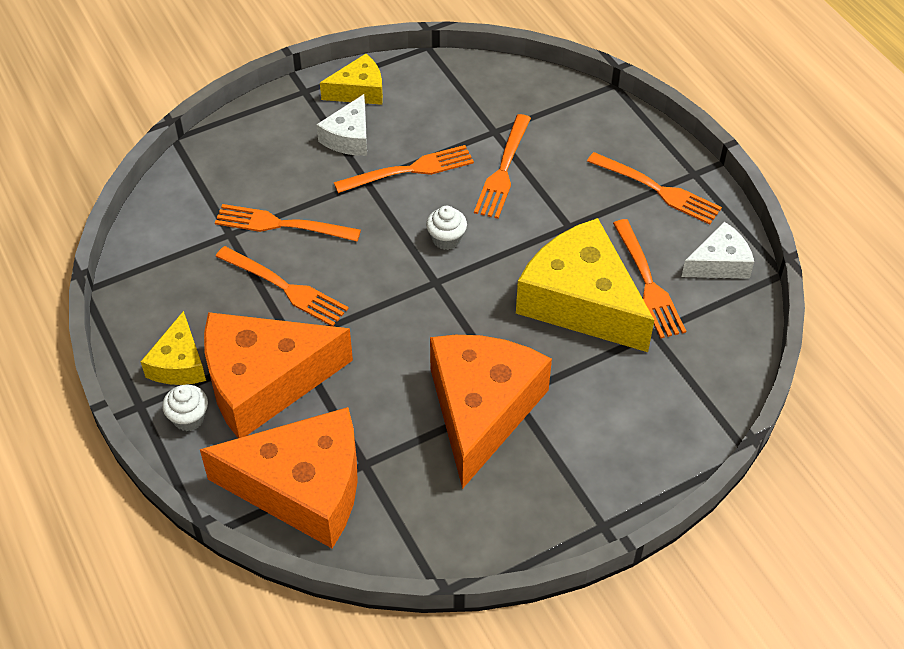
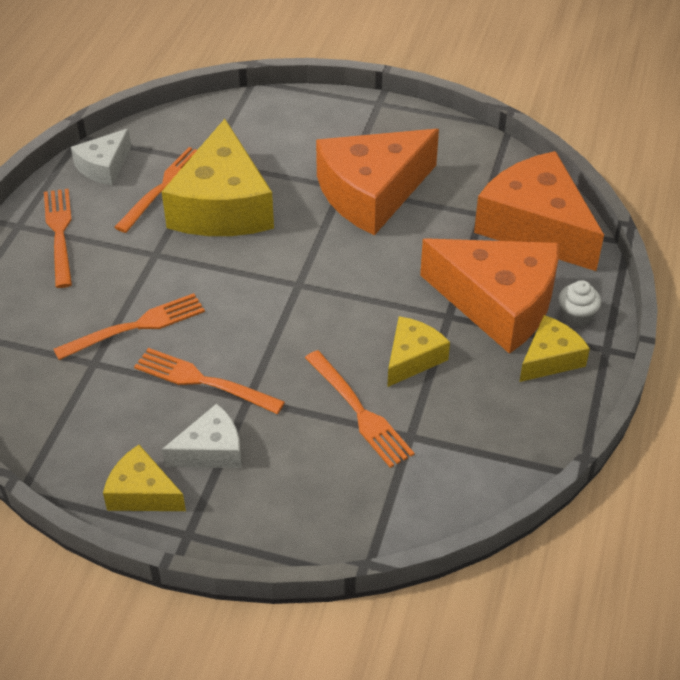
camera: 135 degrees left, 5 degrees down
orange fork [215,246,349,326] -> yellow cheese [387,316,450,387]
white cupcake [426,206,467,250] -> none
white cheese [682,222,754,278] -> white cheese turned 75 degrees counterclockwise [71,128,131,186]

